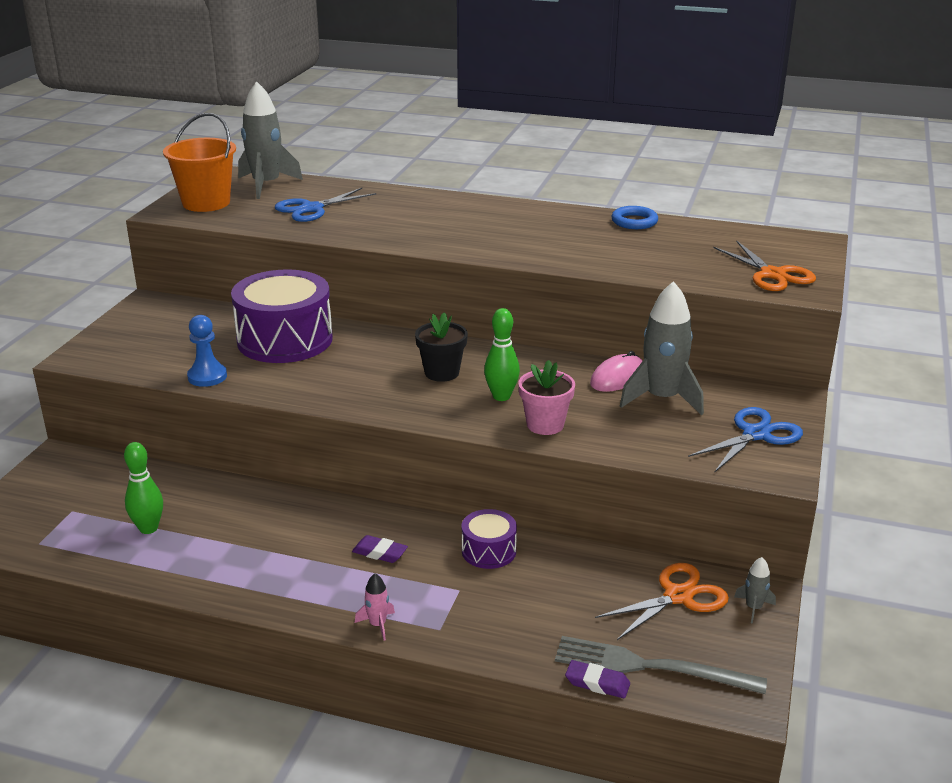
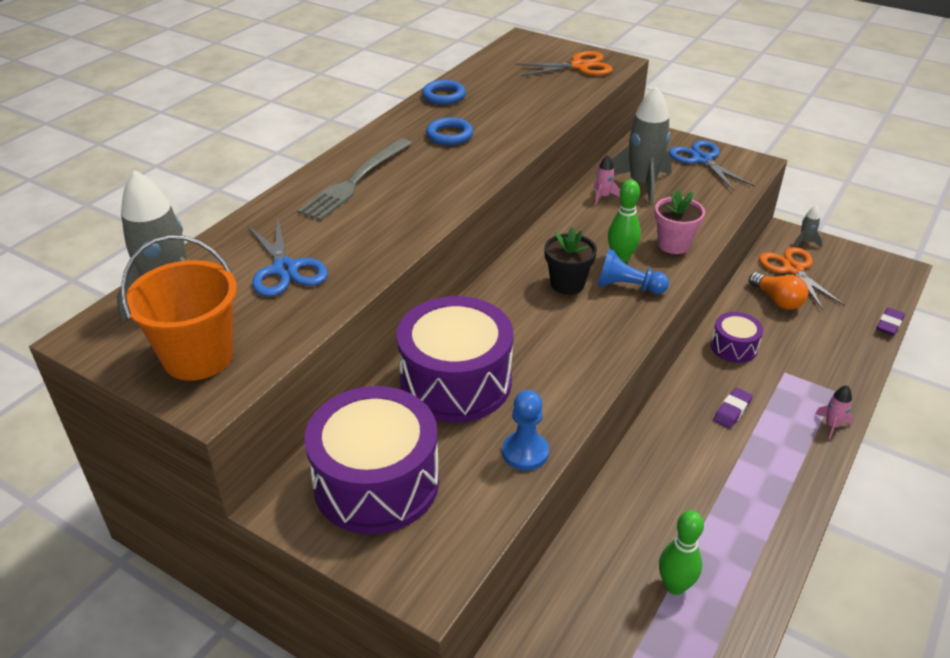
camera: 75 degrees left, 10 degrees up
grey fork [555,636,767,694] -> grey fork moved to [297,138,412,221]
pink mouse [590,351,642,392] -> pink rocket [593,155,620,205]
none -> purple drum [304,386,439,534]
none -> blue ring [426,117,473,145]
none -> blue pawn [598,249,669,294]
none -> orange light bulb [749,272,808,310]

